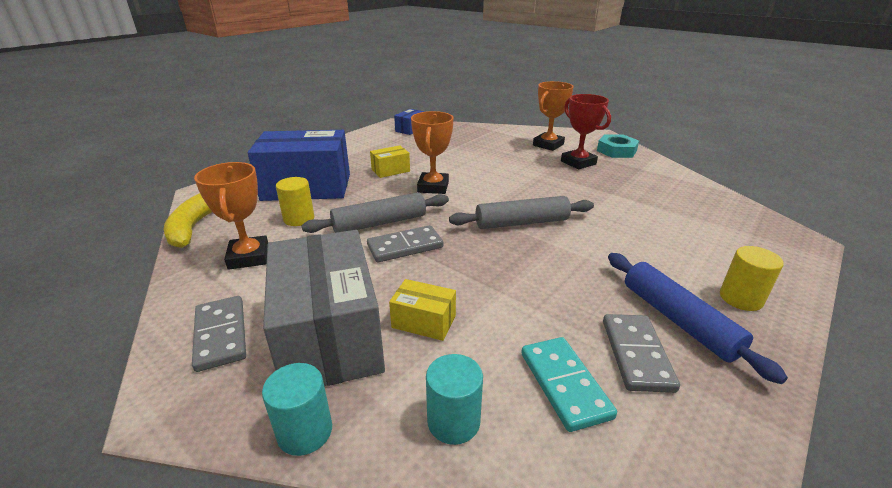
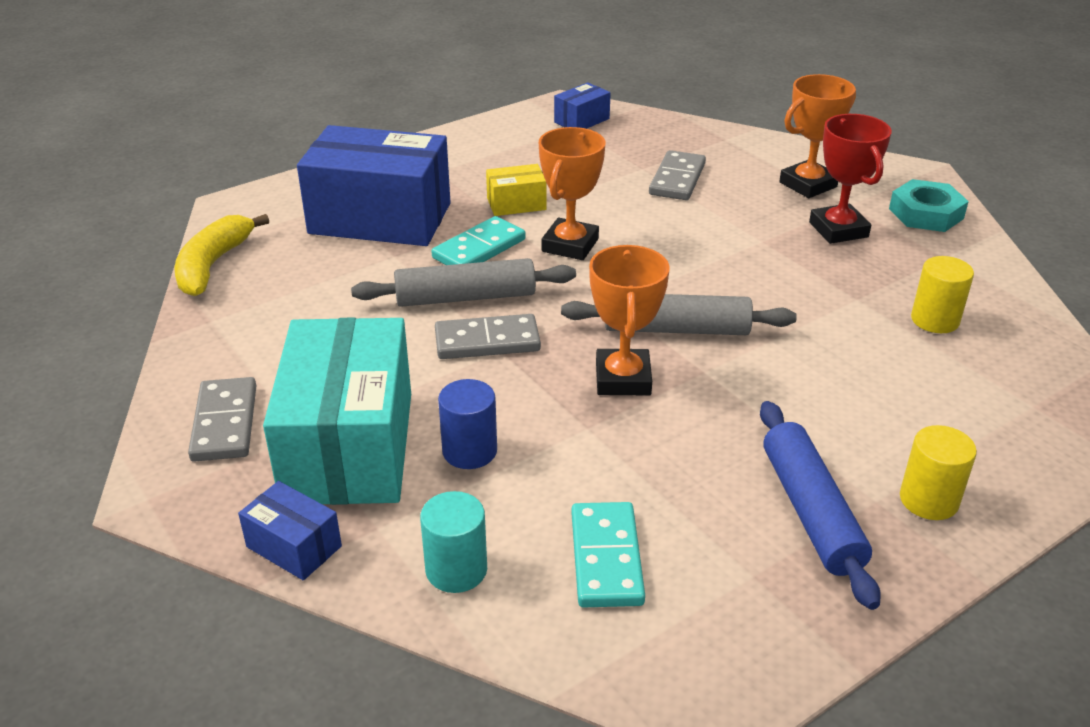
camera: 15 degrees right, 5 degrees up
orange trophy [194,162,268,270] -> orange trophy moved to [589,245,670,395]
turquoise cylinder [262,363,332,456] -> blue box [238,481,342,580]
grey box [263,230,385,386] -> turquoise box [263,318,411,505]
yellow cylinder [276,177,314,226] -> yellow cylinder moved to [911,256,974,333]
yellow box [389,279,456,341] -> blue cylinder [438,379,497,469]
grey domino [603,314,680,393] -> grey domino moved to [649,150,706,200]
none -> turquoise domino [432,216,526,265]

